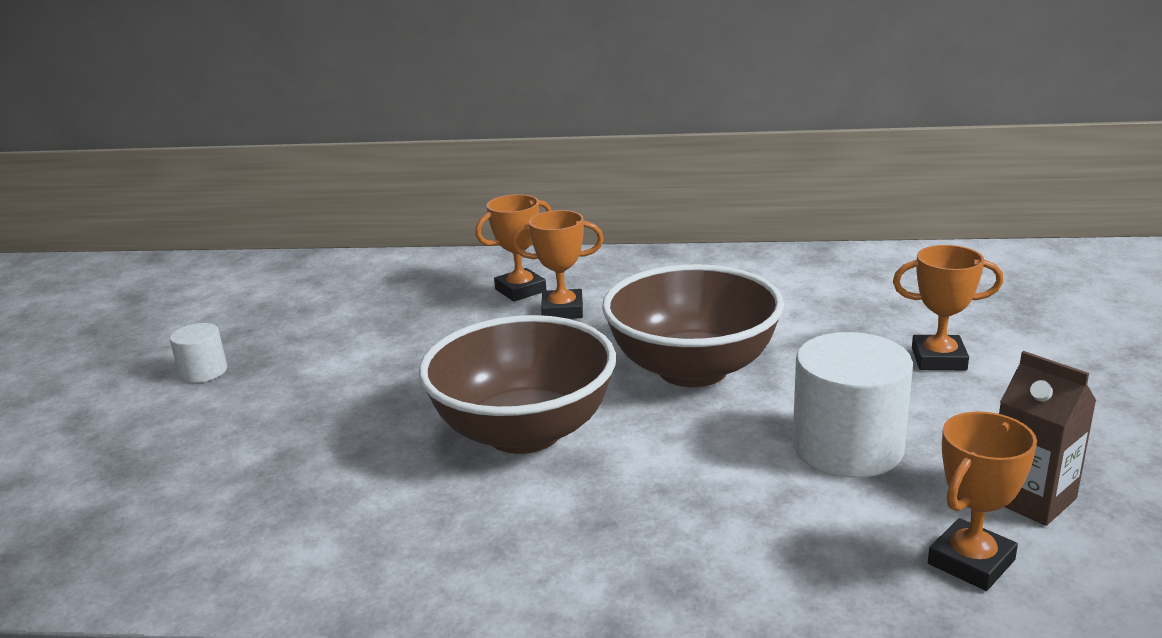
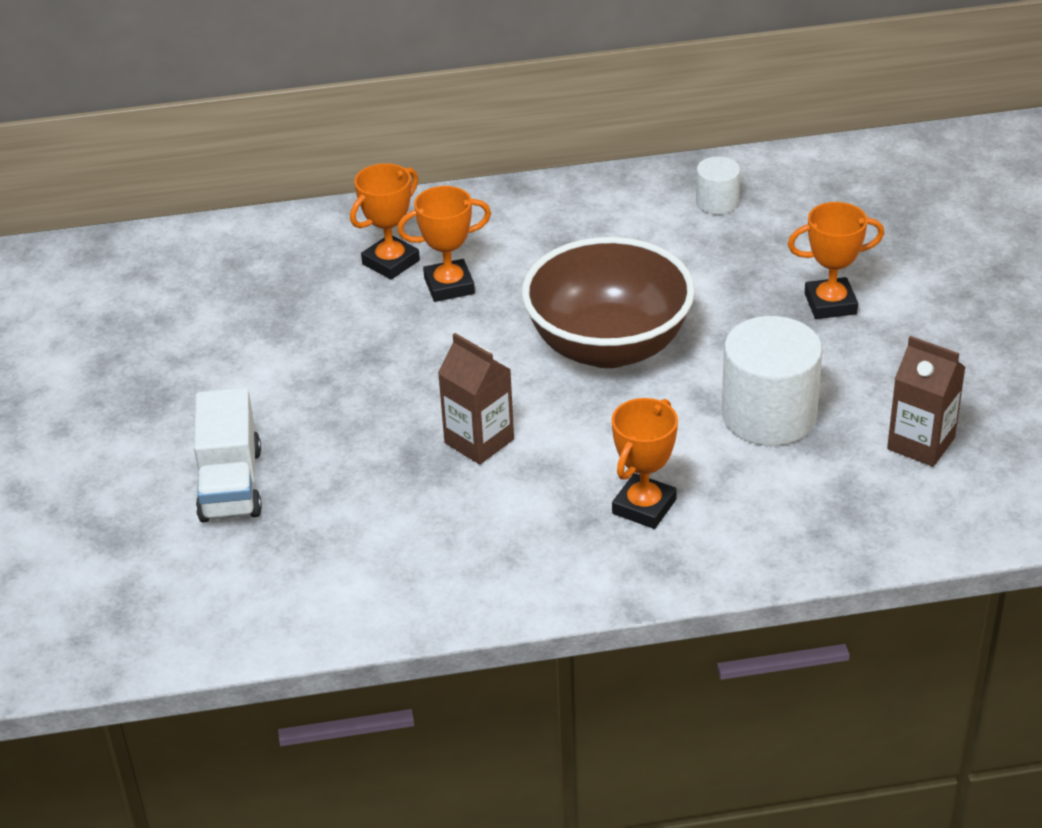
camera: 15 degrees left, 15 degrees up
white cylinder [170,323,227,383] -> white cylinder moved to [696,157,740,214]
brown bowl [419,315,616,454] -> brown carton [438,333,514,464]
orange trophy [928,412,1037,591] -> orange trophy moved to [612,398,678,529]
none -> white truck [194,388,262,522]

